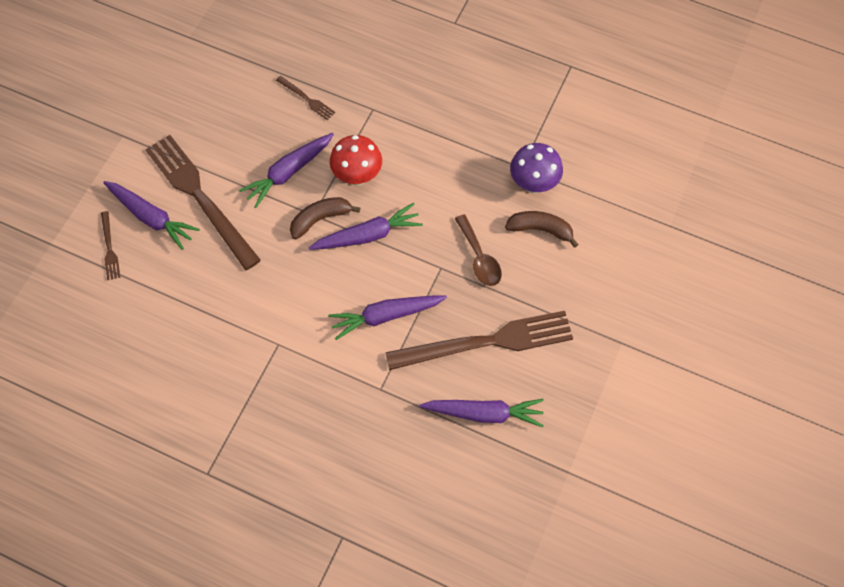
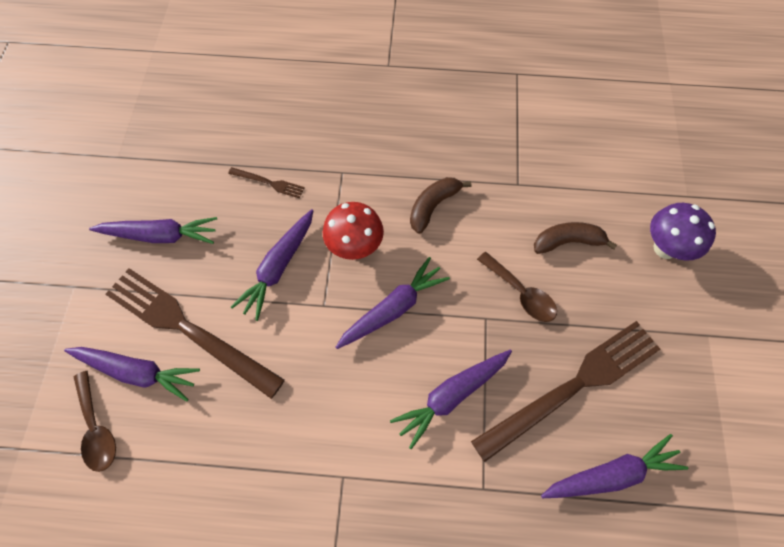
camera: 20 degrees left, 0 degrees up
brown fork [101,211,120,280] -> brown spoon [74,371,116,472]
brown banana [290,197,360,239] -> brown banana moved to [410,177,471,234]
purple mushroom [510,143,563,193] -> purple mushroom moved to [650,203,716,261]
none -> purple carrot [89,217,217,244]

